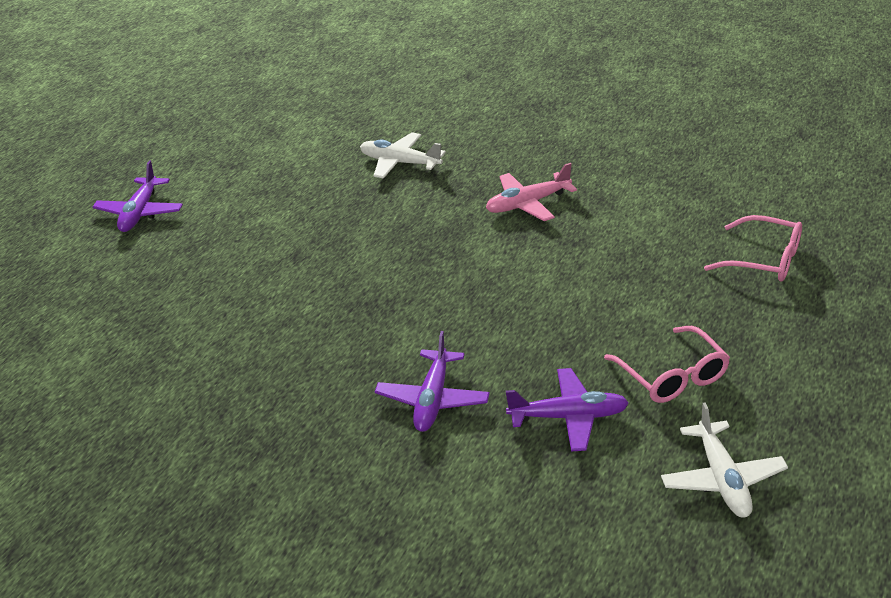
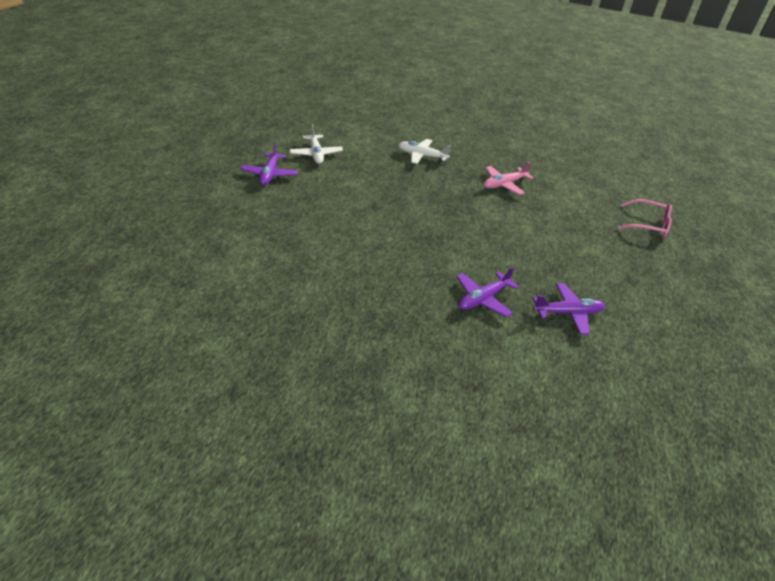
camera: 10 degrees left, 5 degrees up
purple plane [375,331,490,432] -> purple plane turned 45 degrees clockwise [456,267,519,317]
pink glasses [604,326,730,403] -> none
white plane [661,402,788,517] -> white plane moved to [289,125,343,164]

